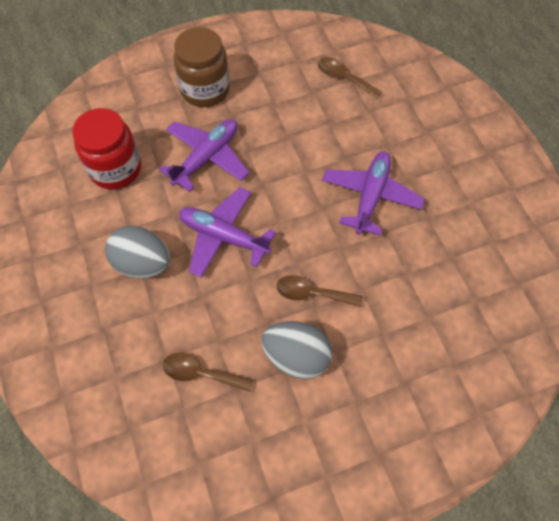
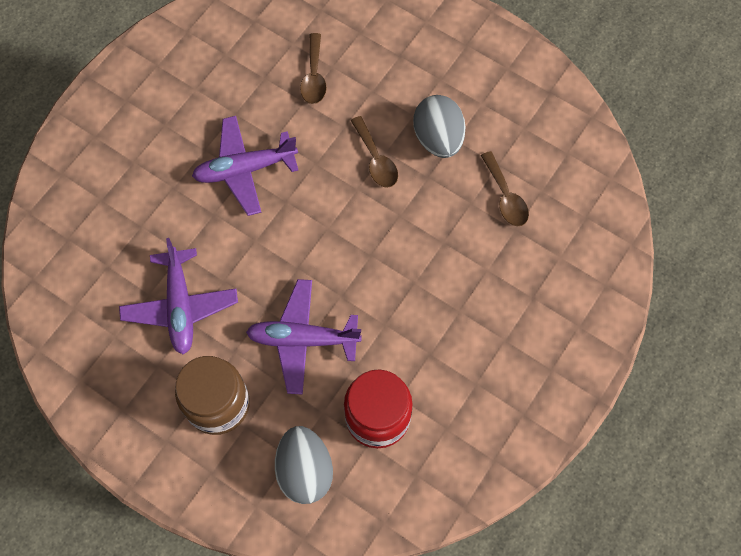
camera: 125 degrees left, 5 degrees up
grey egg [105,226,170,278] -> grey egg moved to [275,426,333,504]
purple plane [179,187,276,277] -> purple plane moved to [119,238,238,355]
brown spoon [318,57,383,99] -> brown spoon moved to [300,33,327,104]

